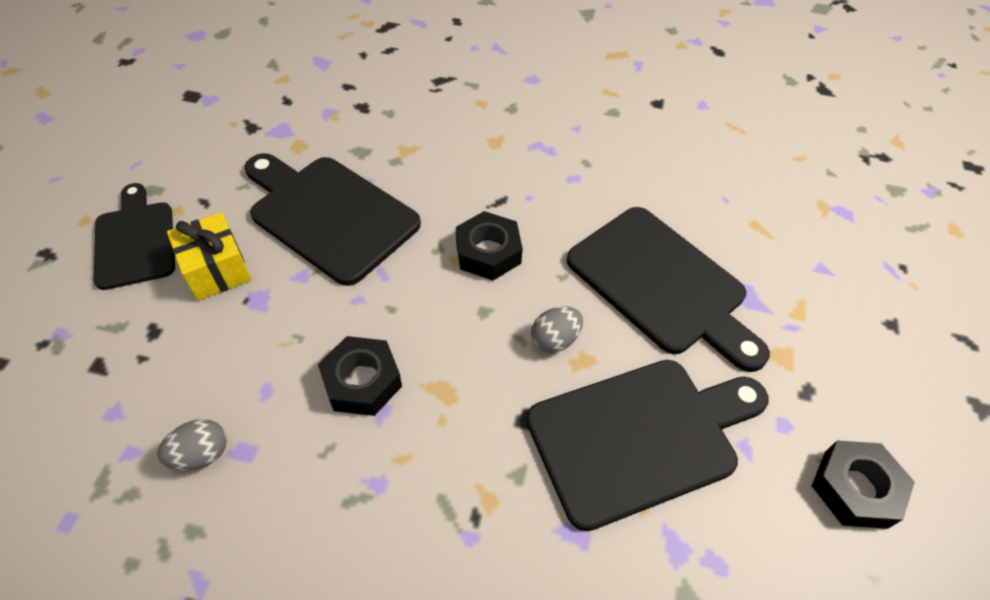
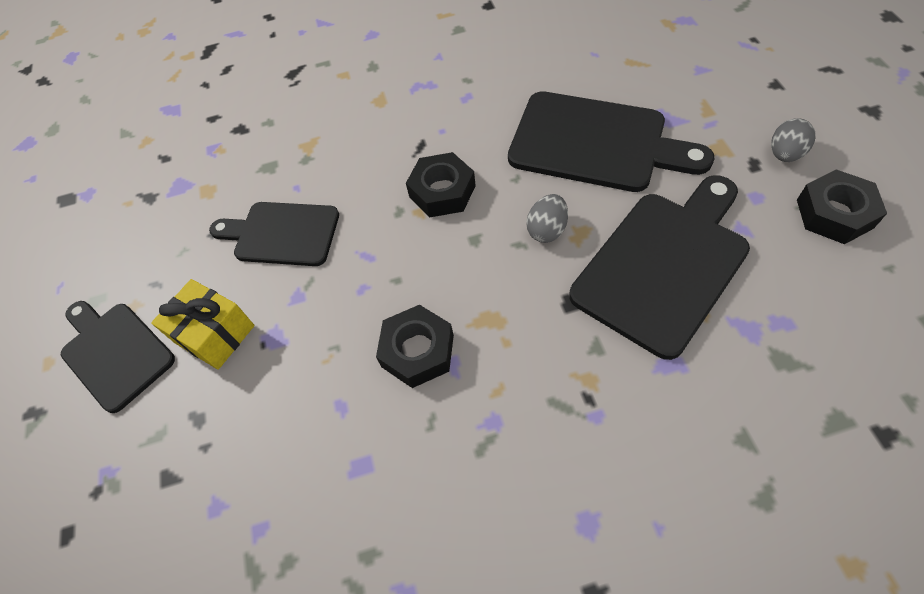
camera: 20 degrees left, 5 degrees up
grey egg [157,419,227,470] -> grey egg moved to [771,118,816,162]
black cutting board [245,153,421,286] -> black cutting board [209,202,339,266], size x0.65

